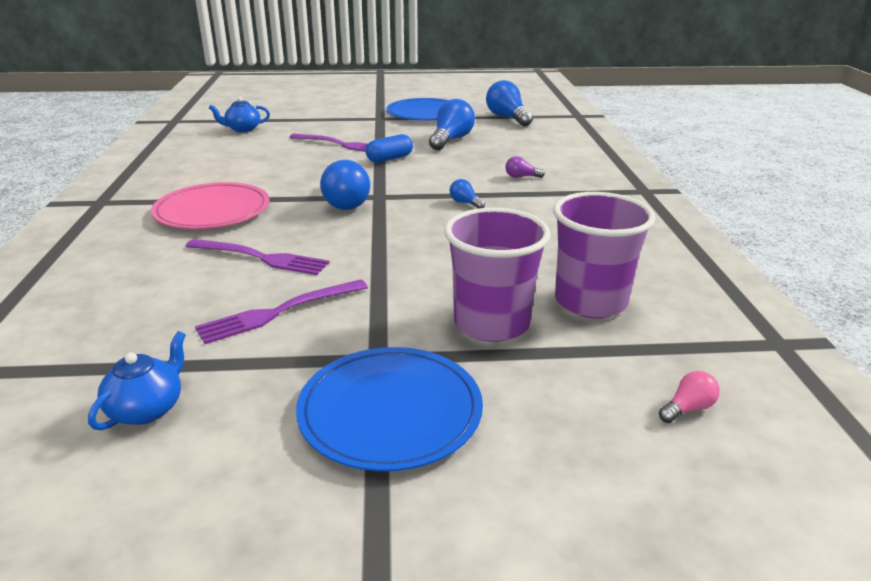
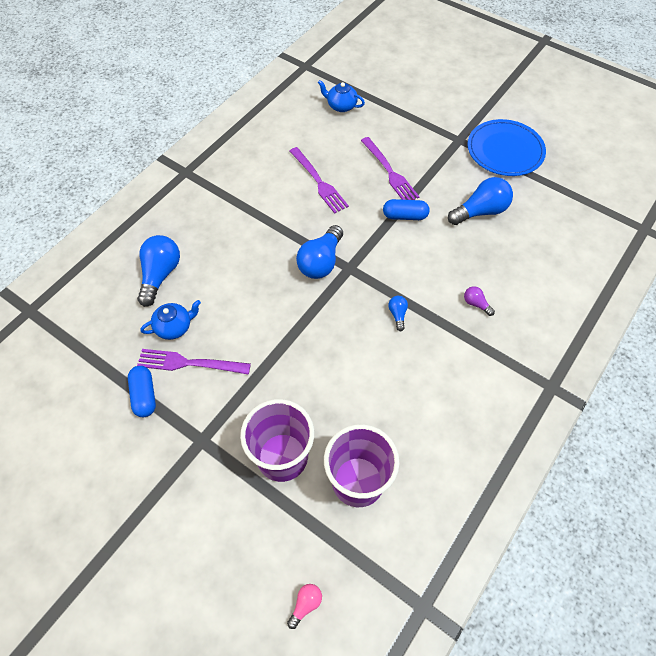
camera: 40 degrees right, 30 degrees up
blue teapot [88,331,186,430] -> blue teapot moved to [141,300,201,340]
pink plate [151,182,270,229] -> none
purple fork [186,239,329,275] -> purple fork moved to [290,147,349,214]
blue plate [296,347,483,471] -> none
blue light bulb [486,80,533,126] -> blue light bulb moved to [137,235,180,307]
pink light bulb [659,371,720,423] -> pink light bulb turned 60 degrees counterclockwise [287,584,322,629]
none -> blue capsule [128,366,156,417]

